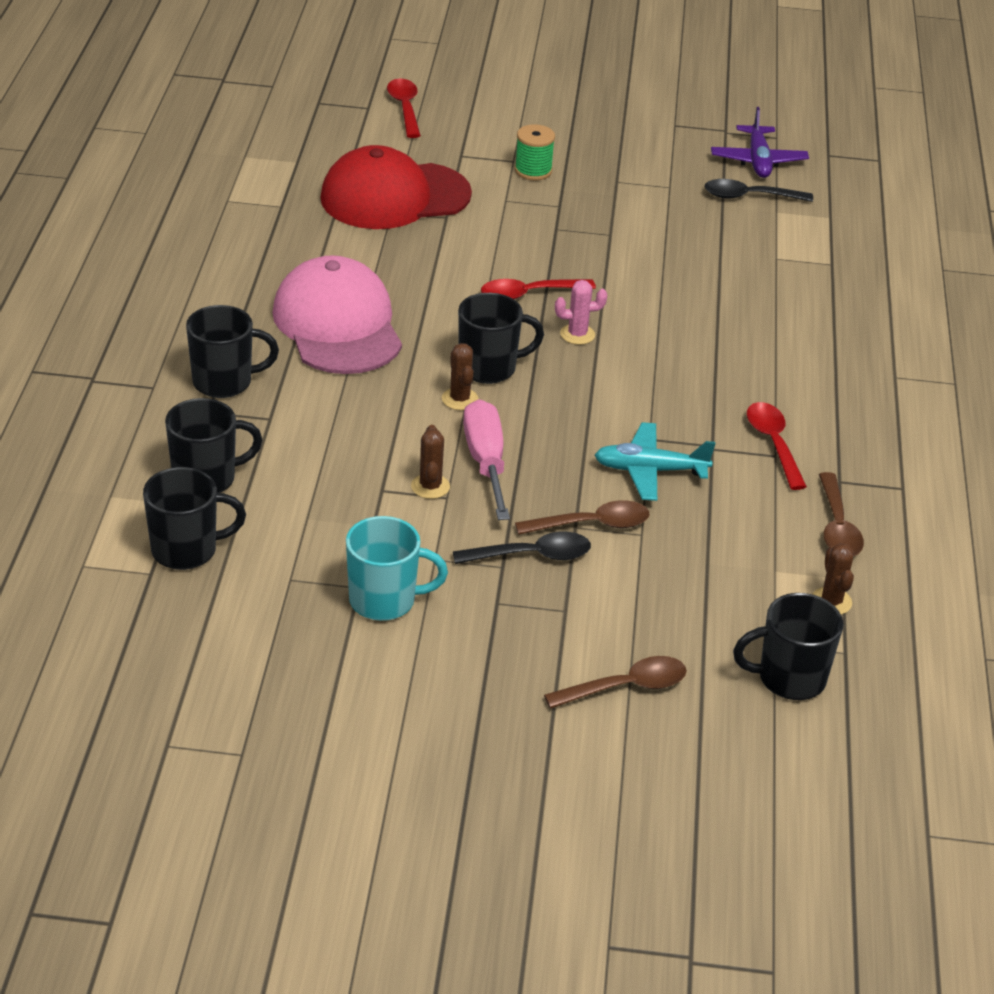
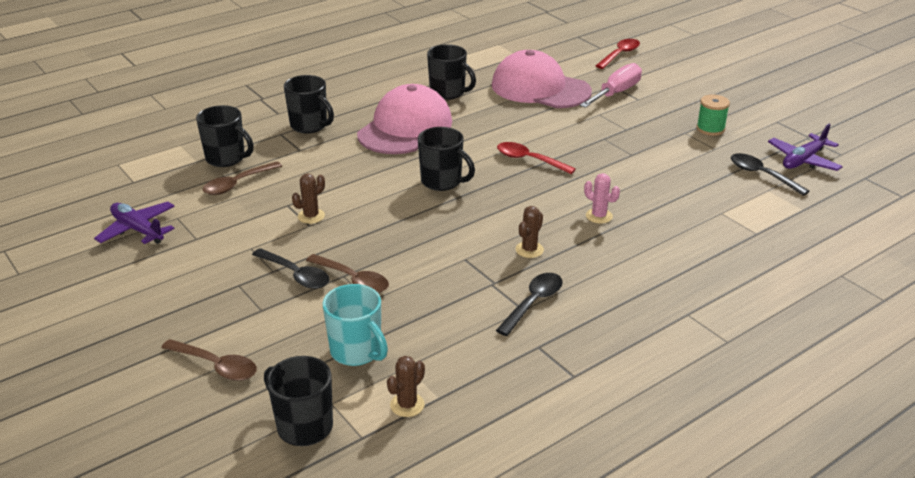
camera: 50 degrees right, 5 degrees down
black mug [143,467,246,570] -> black mug moved to [427,44,476,100]
red cap [321,145,472,229] -> pink cap [492,50,592,108]
turquoise mug [346,516,448,621] -> turquoise mug moved to [322,284,388,366]
brown cactus [442,343,479,410] -> brown cactus moved to [516,206,544,258]
pink screwdriver [463,399,510,520] -> pink screwdriver moved to [580,63,642,108]
green spool [515,124,555,181] -> green spool moved to [696,94,730,136]
pink cactus [555,280,607,345] -> pink cactus moved to [584,173,620,224]
turquoise plane [595,422,715,501] -> none
red spoon [747,402,807,490] -> black spoon [496,273,563,336]
brown spoon [819,472,864,556] -> brown spoon moved to [203,161,282,195]
none -> purple plane [94,202,175,244]

